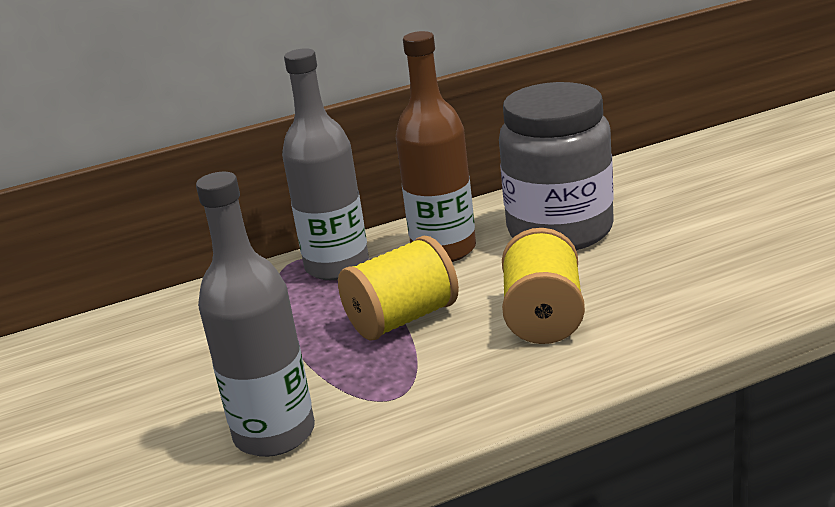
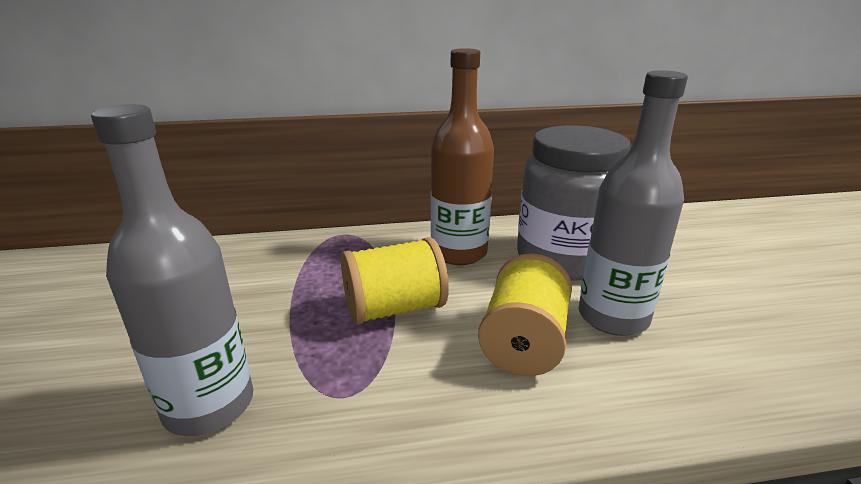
camera: 10 degrees right, 0 degrees up
grey bottle [282,48,369,280] -> grey bottle moved to [578,70,688,336]

